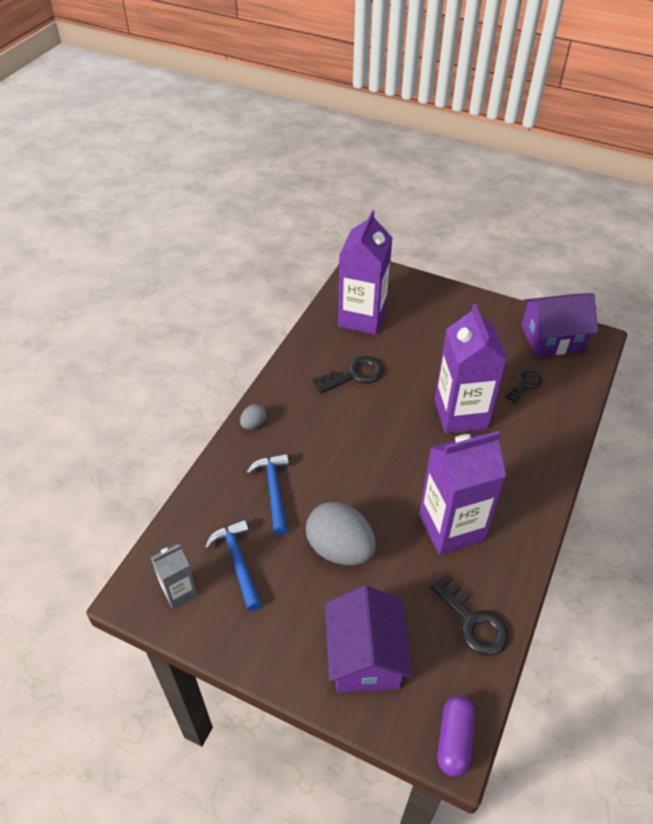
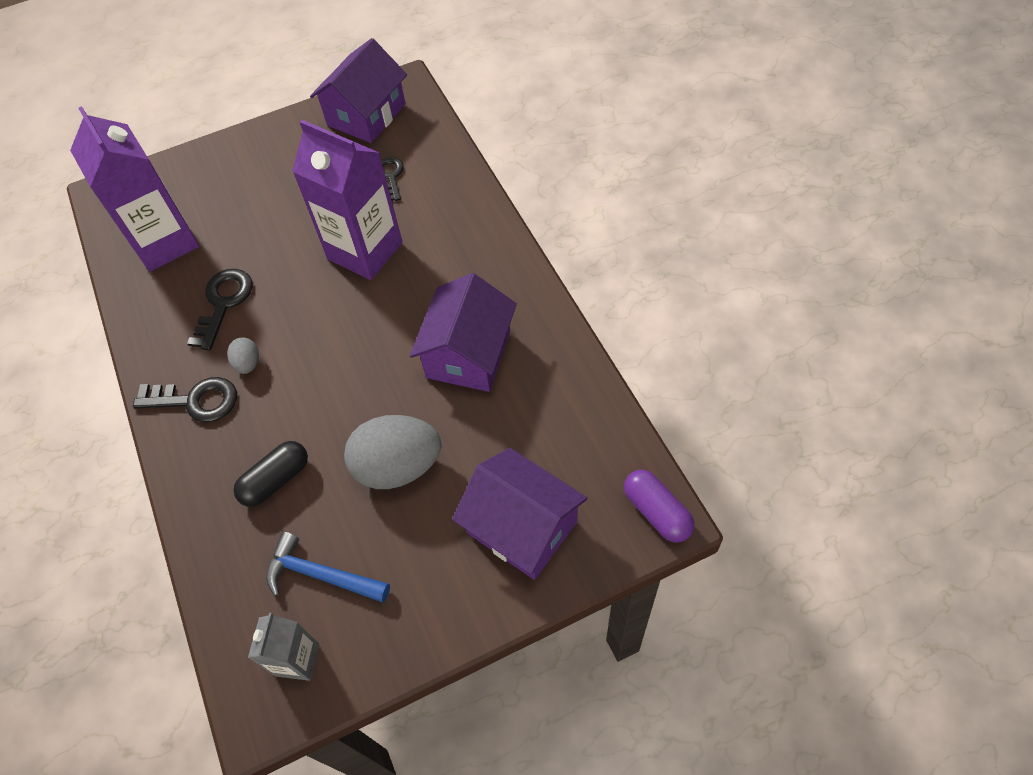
camera: 45 degrees left, 10 degrees up
grey egg [240,404,266,430] -> grey egg moved to [227,337,259,374]
blue hammer [246,454,289,535] -> black capsule [234,441,308,507]
purple carton [419,431,506,555] -> purple house [410,273,517,392]
black key [430,574,509,656] -> black key moved to [133,377,237,422]

